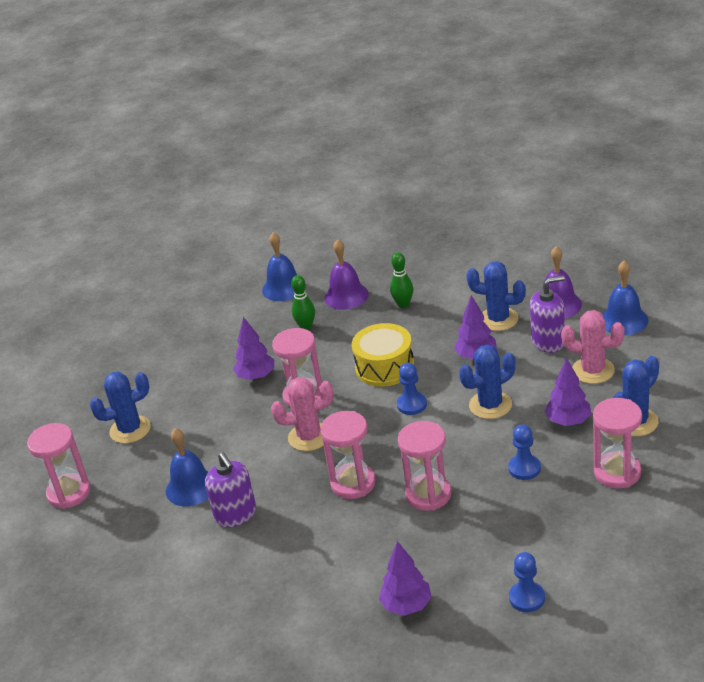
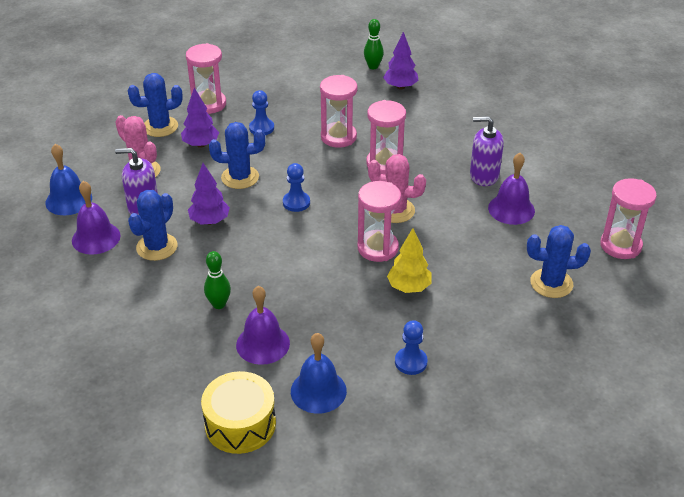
camera: 160 degrees left, 5 degrees up
blue bell [166,428,209,506] -> purple bell [488,153,535,225]
purple soap dispenser [205,453,256,528] -> purple soap dispenser turned 75 degrees counterclockwise [470,116,504,186]
purple tree [233,317,274,380] -> yellow tree [387,228,431,293]
green bowling pin [291,275,315,330] -> green bowling pin moved to [364,19,384,69]
yellow drum [352,323,414,387] -> yellow drum moved to [201,371,276,454]
blue cactus [466,261,526,331] -> blue cactus turned 75 degrees clockwise [128,190,178,261]
blue pawn [509,552,545,612] -> blue pawn moved to [395,320,428,375]

